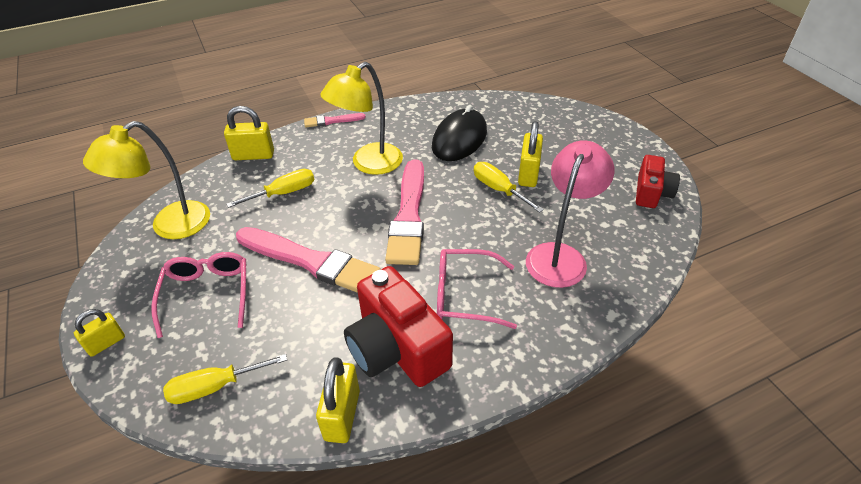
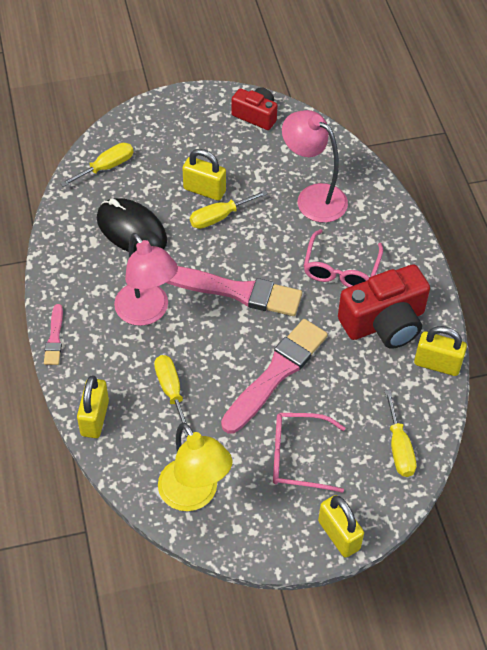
camera: 80 degrees left, 10 degrees up
yellow padlock [74,309,125,357] -> yellow padlock [318,495,364,558], size x1.53
yellow lamp [320,62,403,175] -> pink lamp [114,233,178,326]
none -> yellow screwdriver [60,143,133,187]

